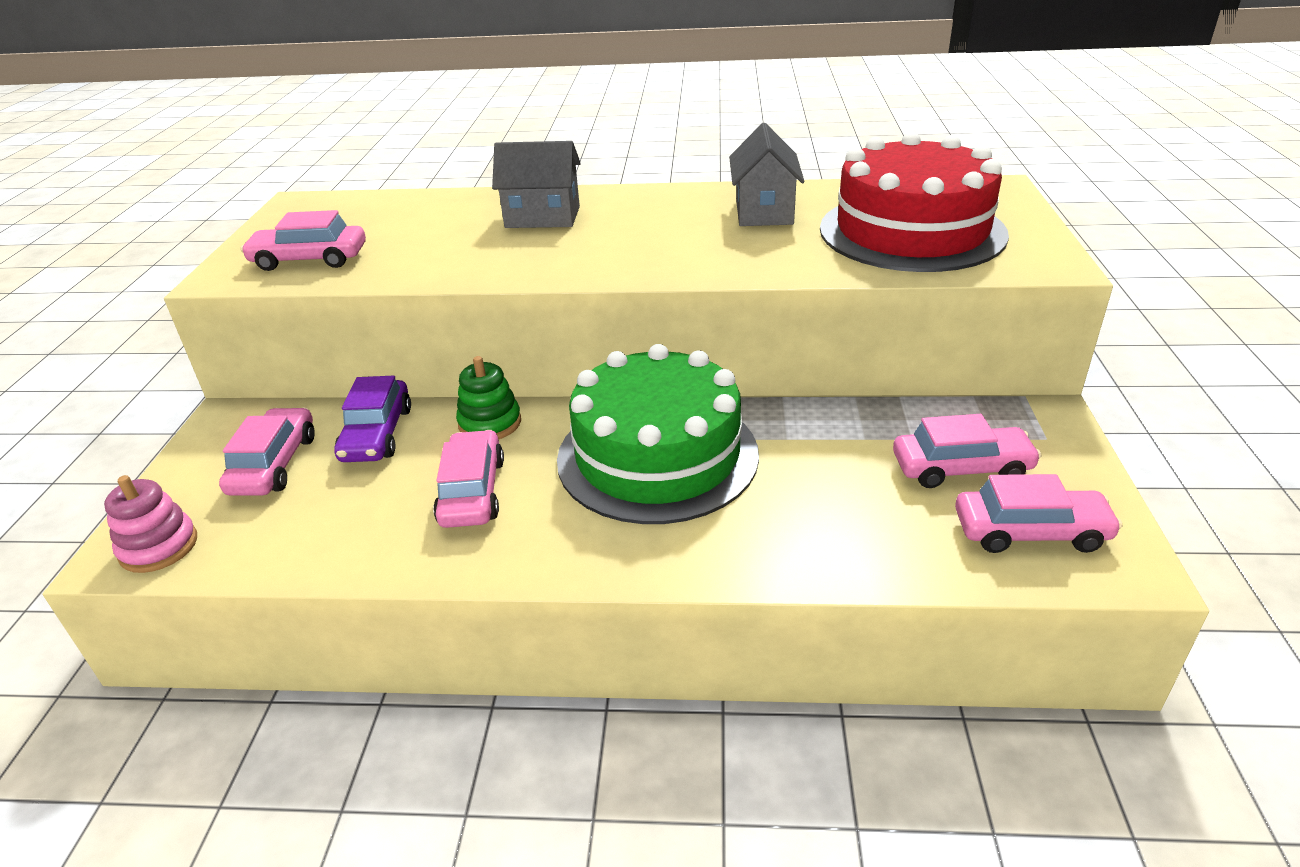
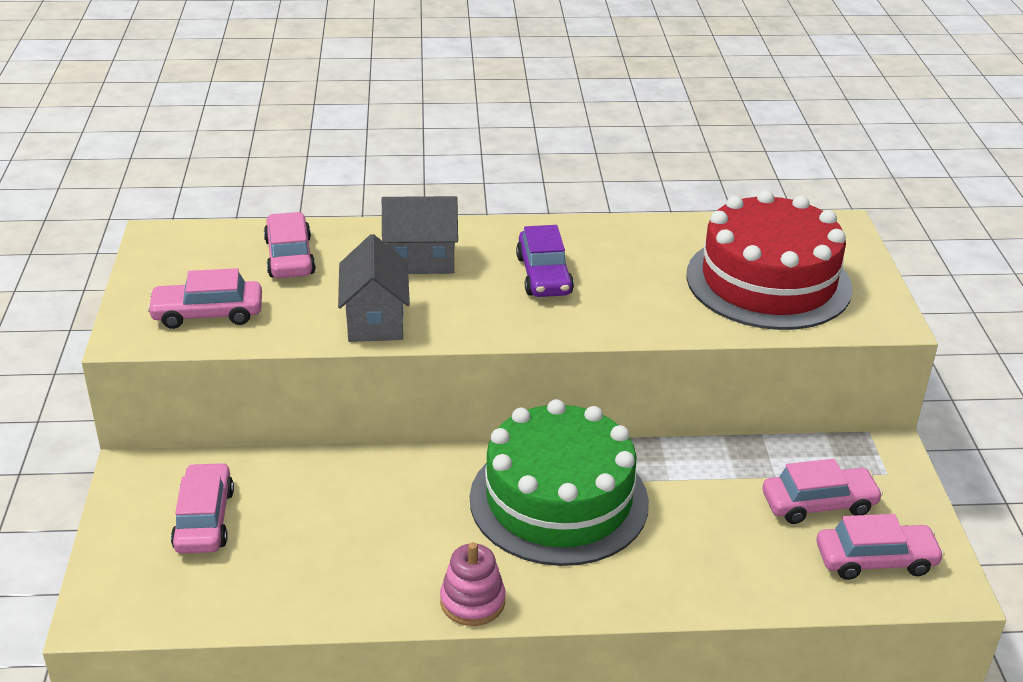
camera: 10 degrees left, 0 degrees up
pink stacking toy [104,475,197,573] -> pink stacking toy moved to [440,542,506,626]
purple car [334,376,411,462] -> purple car moved to [516,225,574,297]
pink car [433,430,504,528] -> pink car moved to [264,212,316,278]
green stacking toy [456,356,521,439] -> none
grey house [729,123,805,226] -> grey house moved to [338,234,410,342]

